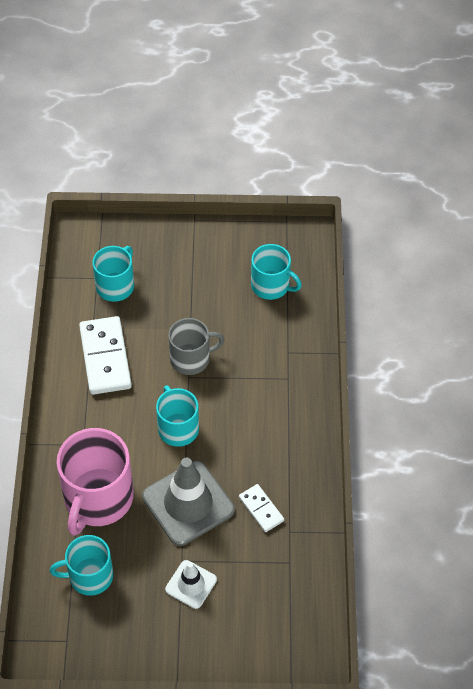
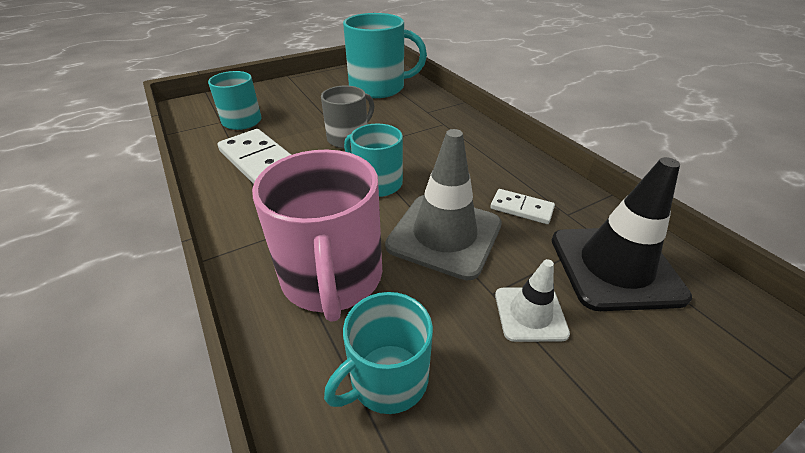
camera: 30 degrees left, 15 degrees down
turquoise mug [251,244,302,300] -> turquoise mug [343,13,427,98], size x1.64
none -> black traffic cone [552,157,692,311]

